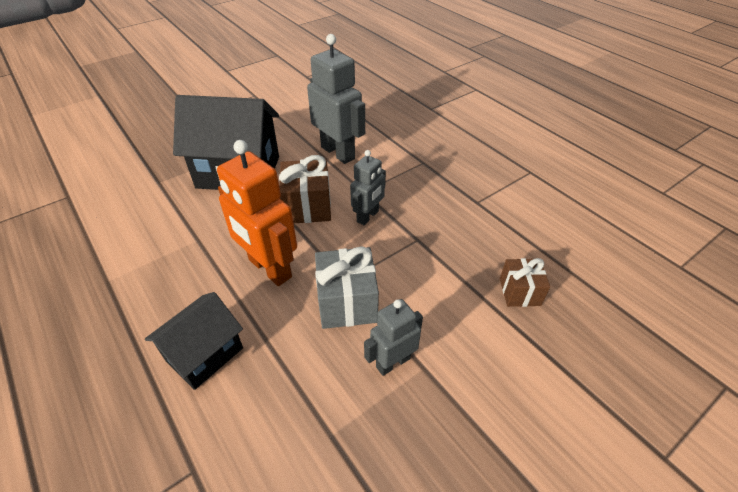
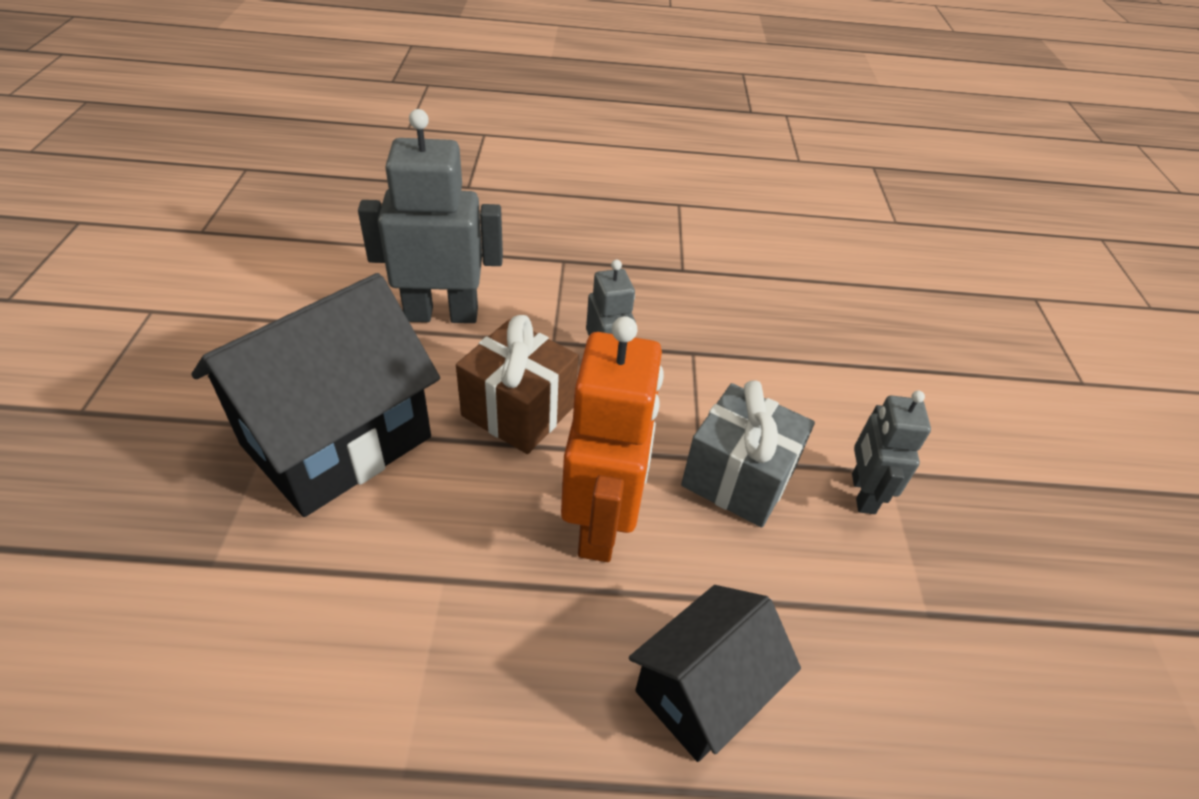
camera: 55 degrees left, 0 degrees up
black house [145,292,243,390] -> black house turned 60 degrees clockwise [629,585,801,762]
orange robot [217,140,297,286] -> orange robot turned 75 degrees counterclockwise [561,316,664,562]
brown gift [500,258,550,307] -> none

